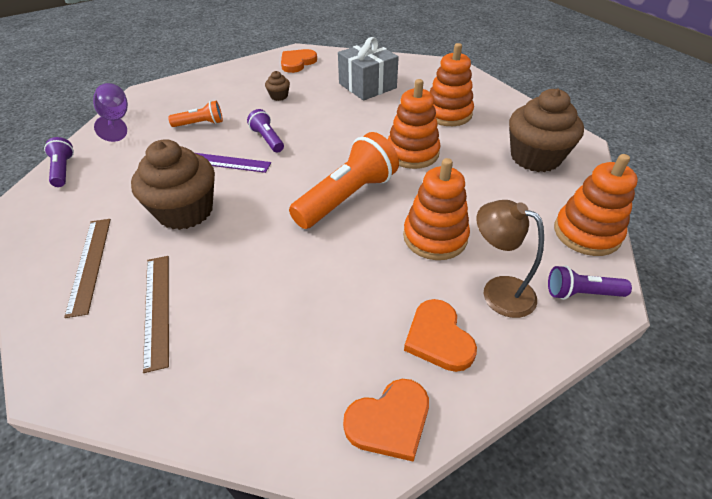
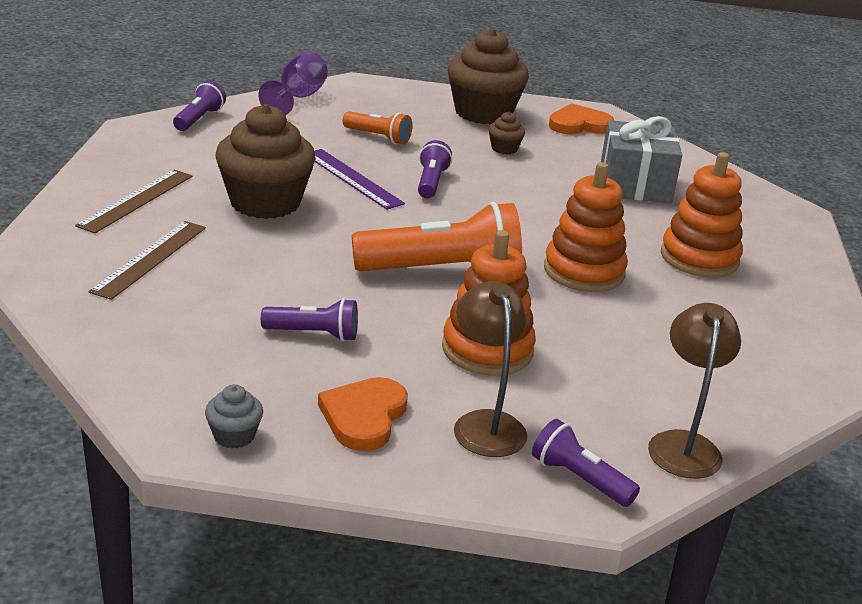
camera: 35 degrees right, 15 degrees down
orange heart [343,379,429,462] -> grey cupcake [205,384,263,448]
brown cupcake [509,89,584,172] -> brown cupcake moved to [448,28,529,125]
orange stacking toy [554,154,638,256] -> brown lamp [648,303,741,479]
none -> purple flashlight [261,298,358,341]

